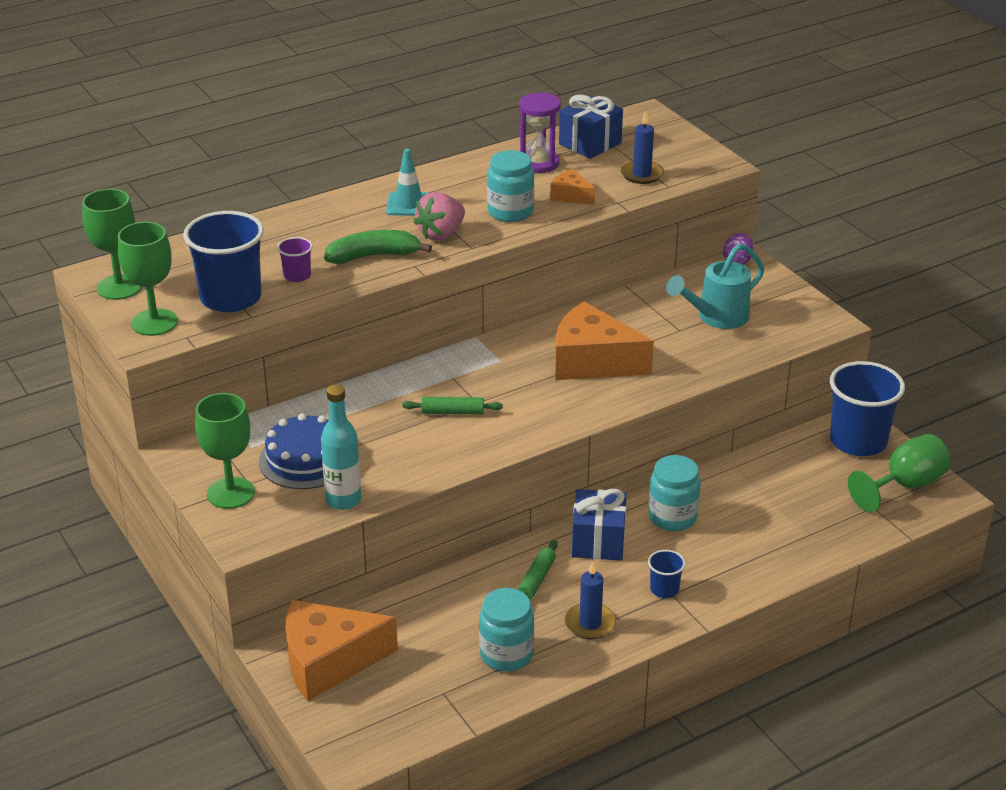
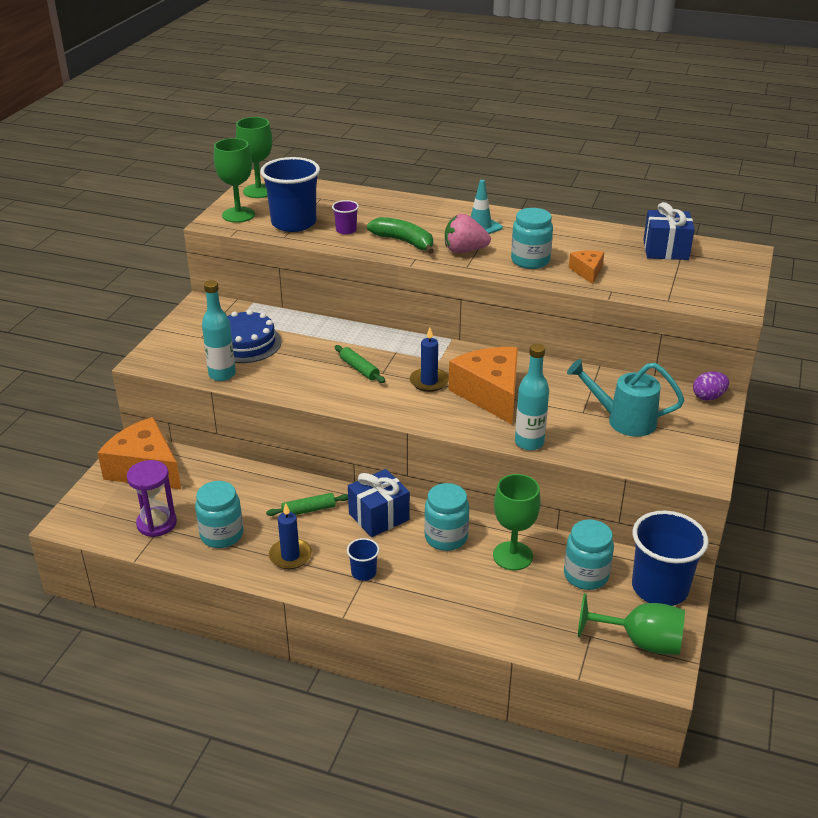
camera: 50 degrees right, 0 degrees up
green goblet [195,393,255,509] -> green goblet moved to [493,474,541,570]
purple hourglass [519,92,561,173] -> purple hourglass moved to [127,460,177,537]
blue candle [621,111,664,184] -> blue candle moved to [410,328,449,392]
none -> turquoise bottle [515,343,549,450]
none -> turquoise jar [564,519,614,590]

